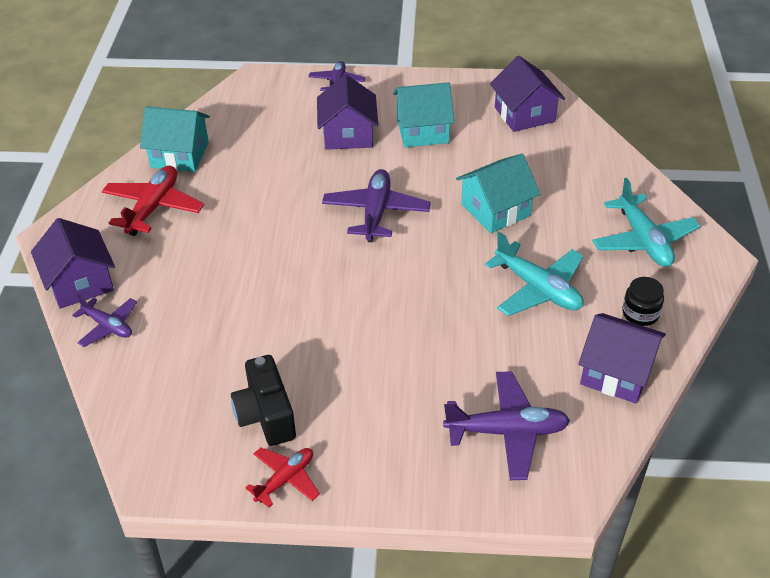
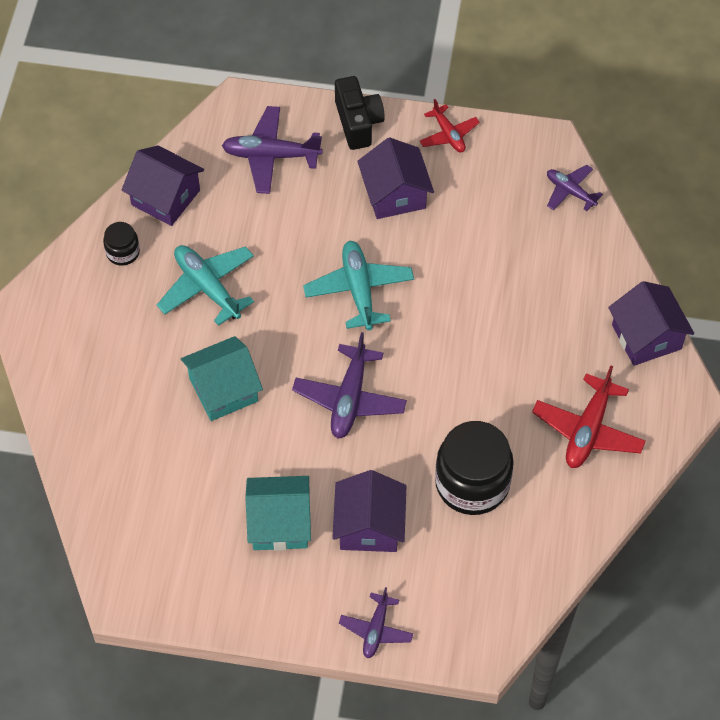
camera: 175 degrees left, 15 degrees up
purple plane [72,294,137,347] -> purple plane moved to [547,165,603,211]
turquoise house [140,106,210,172] -> none
black camera [231,355,296,446] -> black camera moved to [335,76,385,150]
red plane [245,447,320,508] -> red plane turned 75 degrees counterclockwise [420,99,480,152]
purple house [490,56,565,132] -> purple house moved to [357,137,434,219]
turquoise plane [592,178,700,267] -> turquoise plane moved to [303,241,414,330]
none -> black jar [435,421,514,515]

